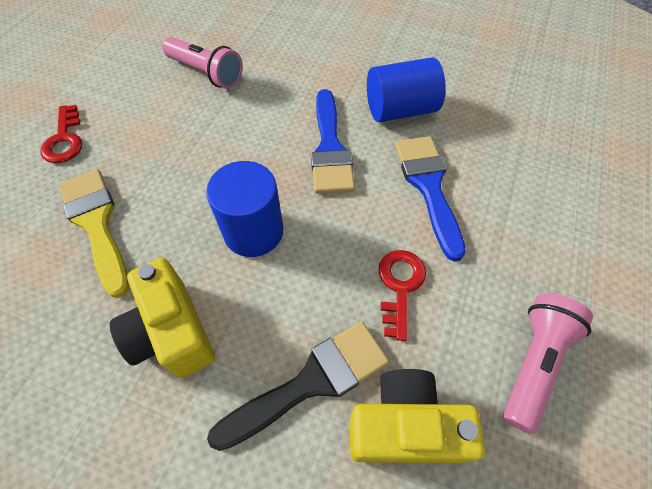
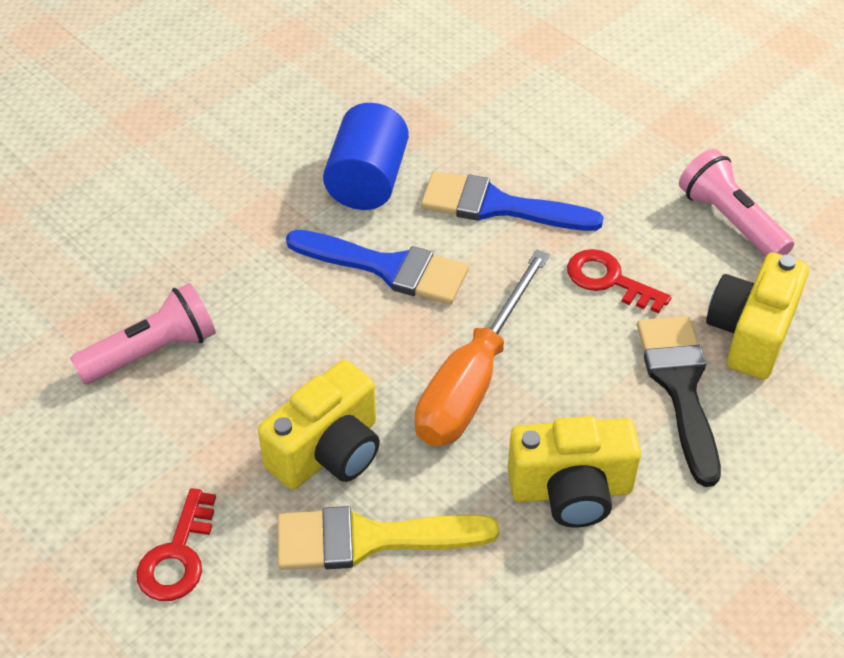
camera: 65 degrees left, 10 degrees down
red key [40,105,82,163] -> red key turned 90 degrees clockwise [136,488,216,601]
blue cylinder [206,161,283,257] -> orange screwdriver [415,249,550,446]
none -> yellow camera [258,360,380,490]

